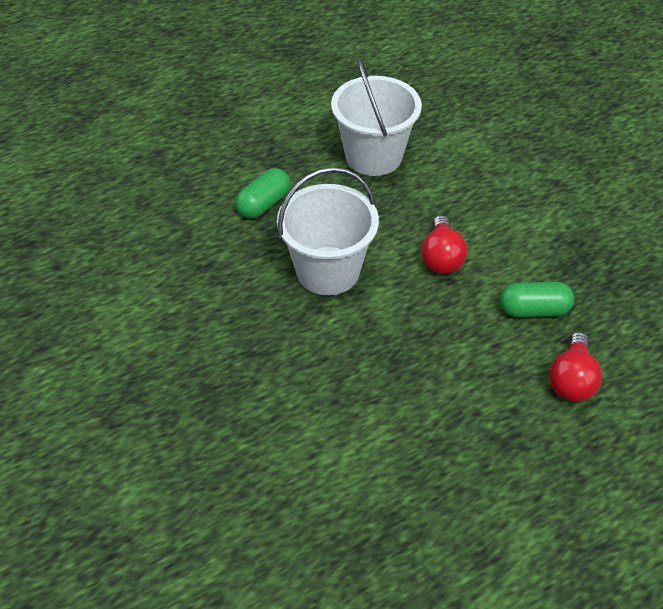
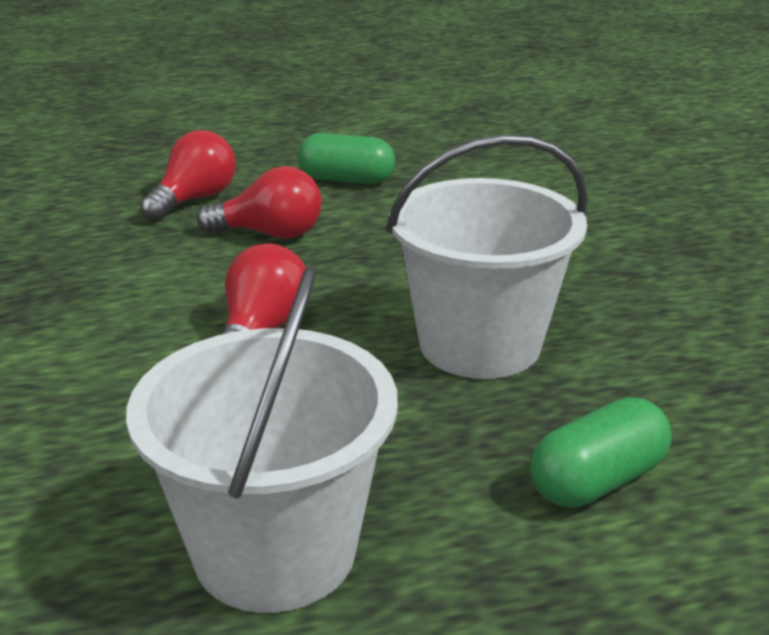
camera: 165 degrees left, 20 degrees down
green capsule [500,282,574,317] -> green capsule moved to [297,133,395,184]
none -> red light bulb [197,166,322,239]

